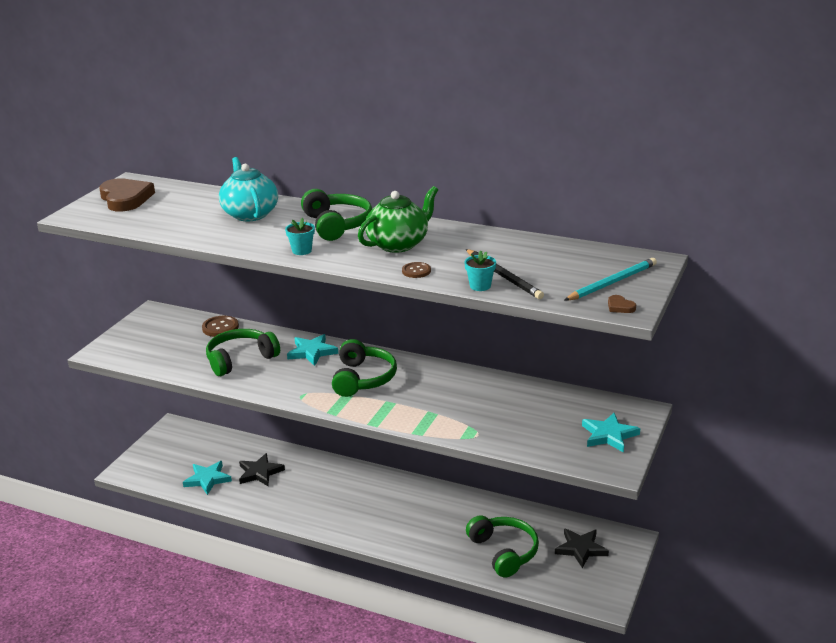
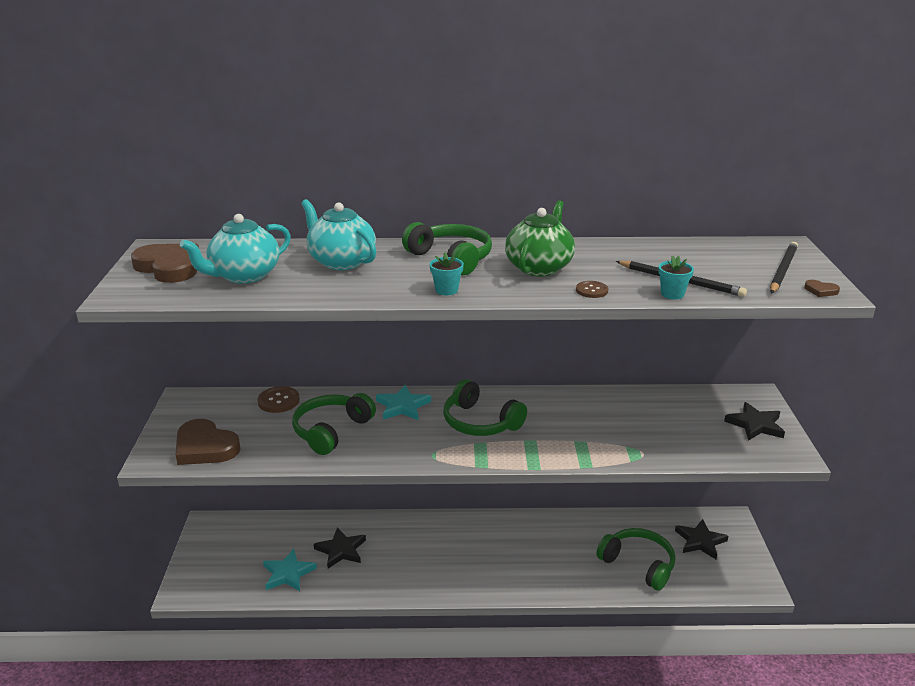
camera: 25 degrees left, 0 degrees up
green headphones [332,339,397,397] -> green headphones turned 150 degrees clockwise [443,379,527,436]
turquoise pencil [564,258,657,301] -> black pencil [770,242,798,294]
turquoise star [582,413,640,453] -> black star [724,402,785,441]
none -> brown heart [176,419,241,465]
none -> turquoise teapot [180,214,291,284]

